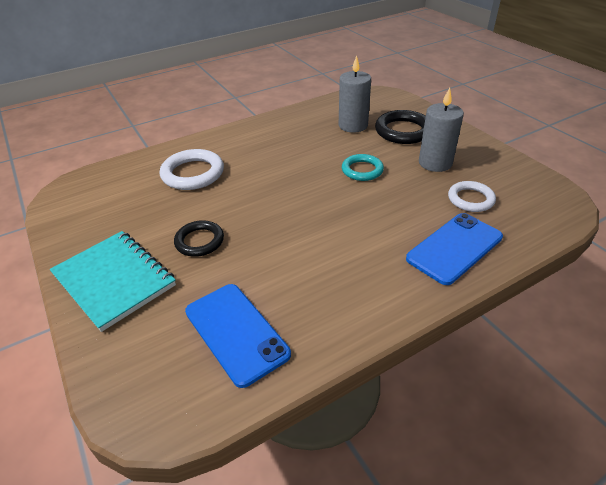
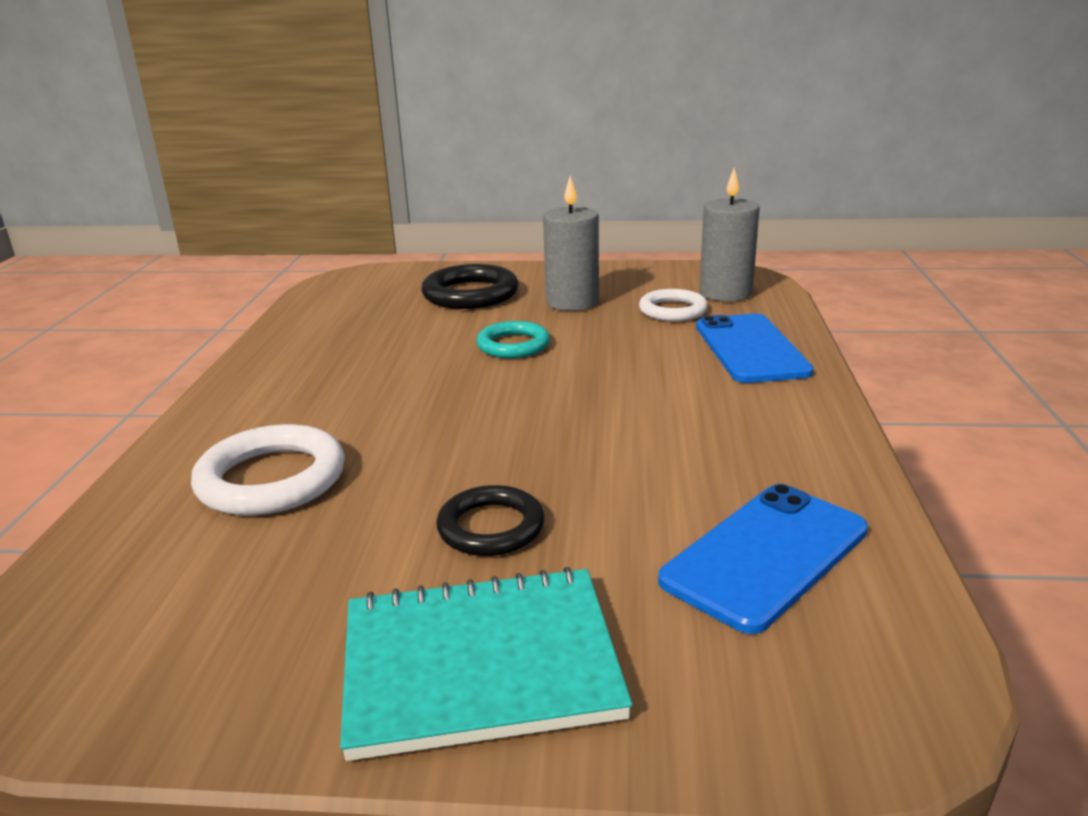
camera: 55 degrees left, 15 degrees down
blue phone [185,284,291,388] -> blue phone turned 45 degrees counterclockwise [658,484,868,634]
grey candle [339,55,371,133] -> grey candle moved to [699,168,760,302]

